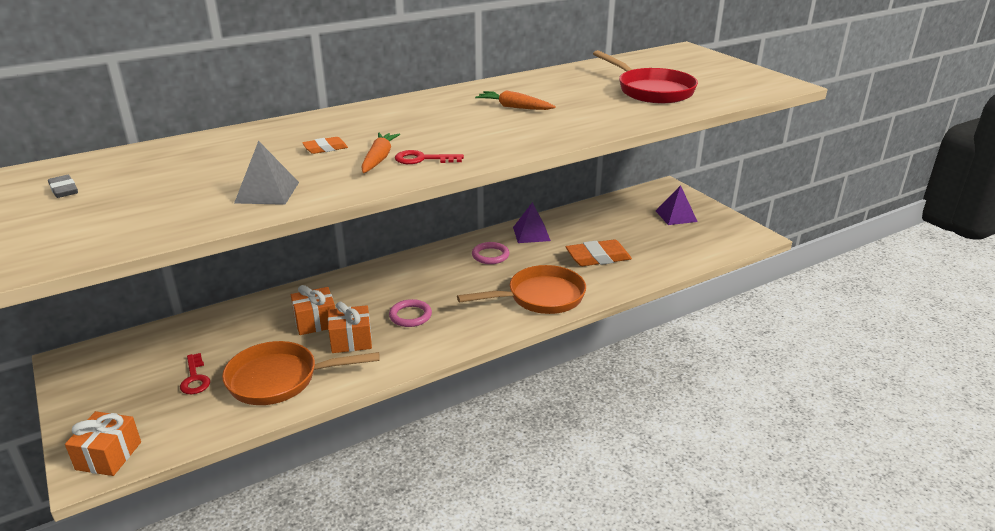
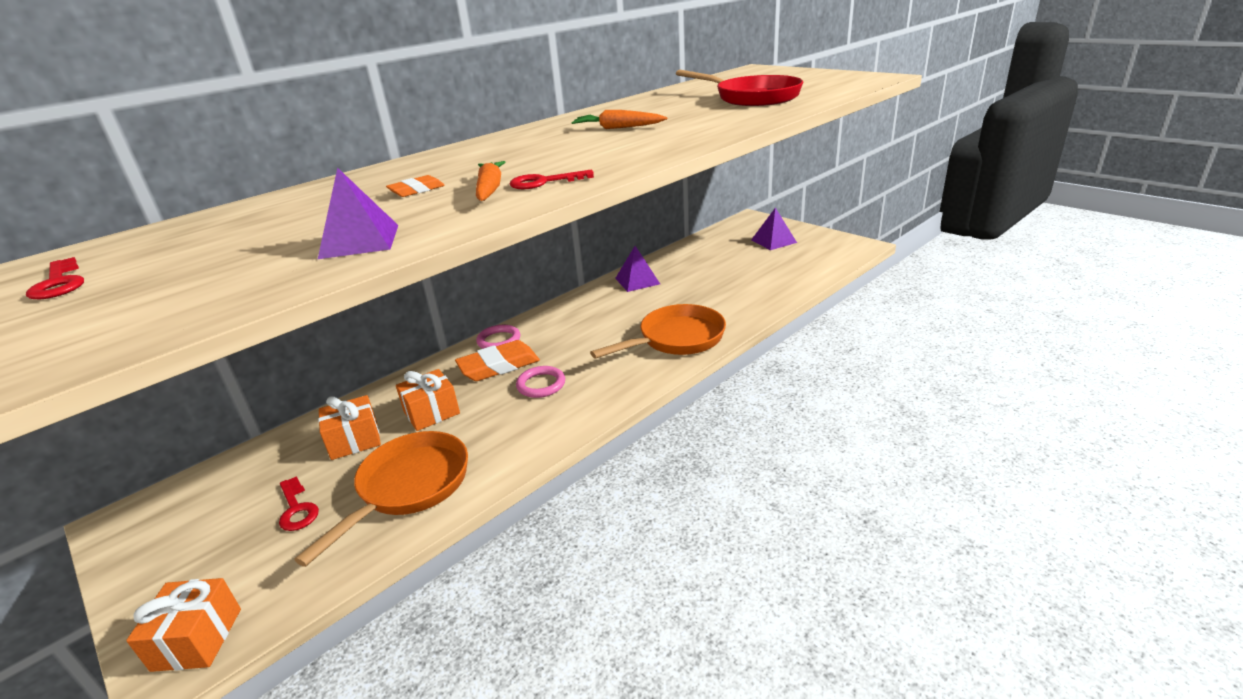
camera: 10 degrees left, 0 degrees up
grey eraser [48,175,78,198] -> red key [26,257,84,300]
orange pan [222,341,380,405] -> orange pan turned 135 degrees clockwise [294,431,468,567]
grey pyramid [234,141,299,205] -> purple pyramid [318,167,399,259]
orange gift [328,302,372,353] -> orange gift moved to [318,395,381,460]
pink ring [472,242,510,264] -> pink ring moved to [476,325,520,349]
orange eraser [566,240,632,266] -> orange eraser moved to [455,340,540,381]

